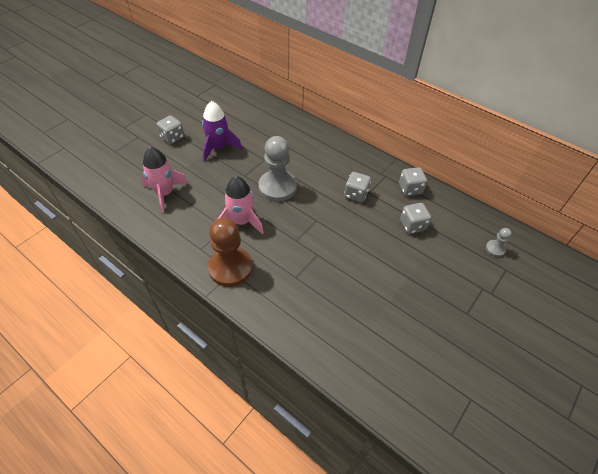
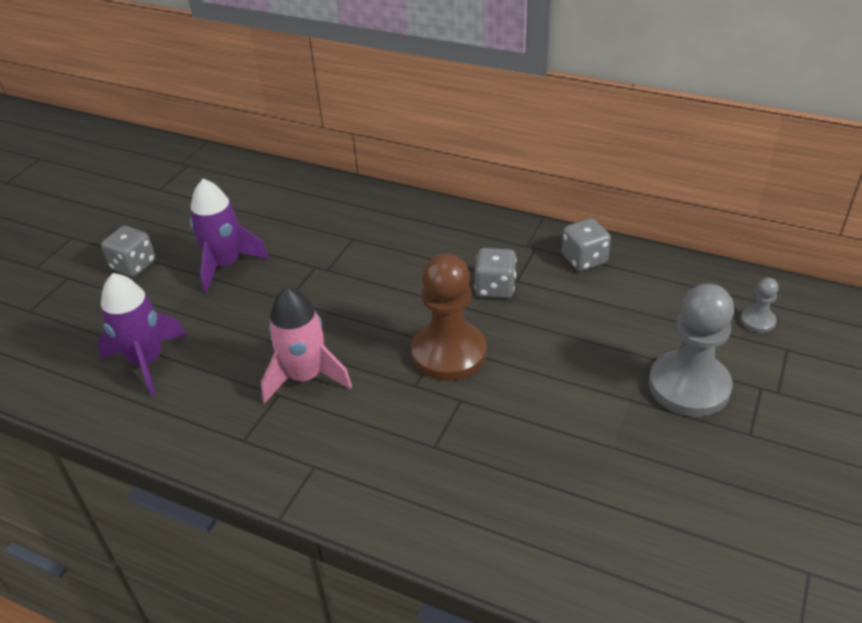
camera: 10 degrees left, 10 degrees down
pink rocket [141,147,188,213] -> purple rocket [97,273,186,396]
brown pawn [208,218,253,287] -> brown pawn moved to [411,253,487,381]
grey pawn [258,136,297,202] -> grey pawn moved to [649,284,734,417]
grey dice [400,203,431,234] -> none

